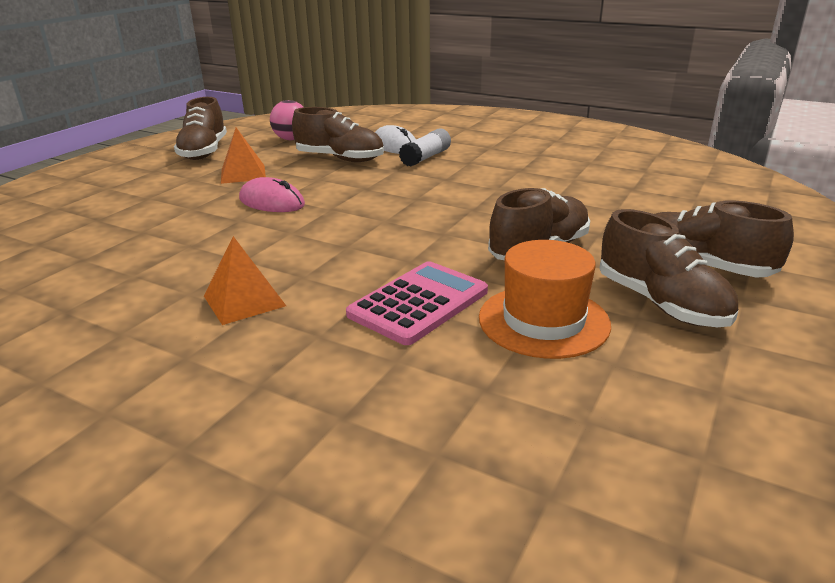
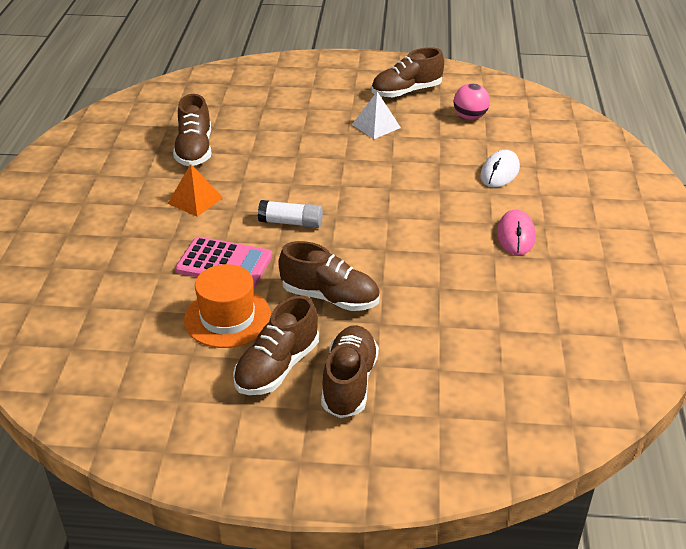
camera: 65 degrees right, 10 degrees up
orange pyramid [221,128,266,184] -> white pyramid [352,92,401,139]
pink mouse [239,177,305,212] -> pink mouse moved to [497,210,535,255]
brown shoe [292,107,384,162] -> brown shoe moved to [173,94,211,166]
white glue stick [399,128,451,167] -> white glue stick moved to [258,200,323,228]

